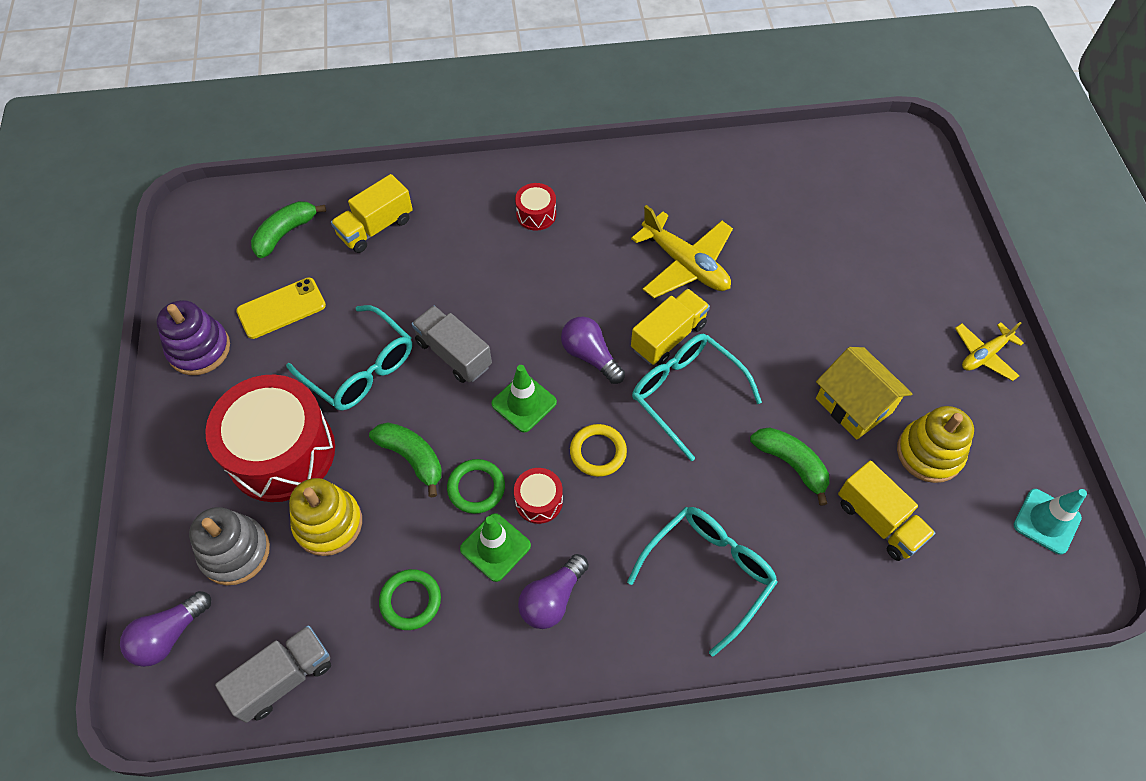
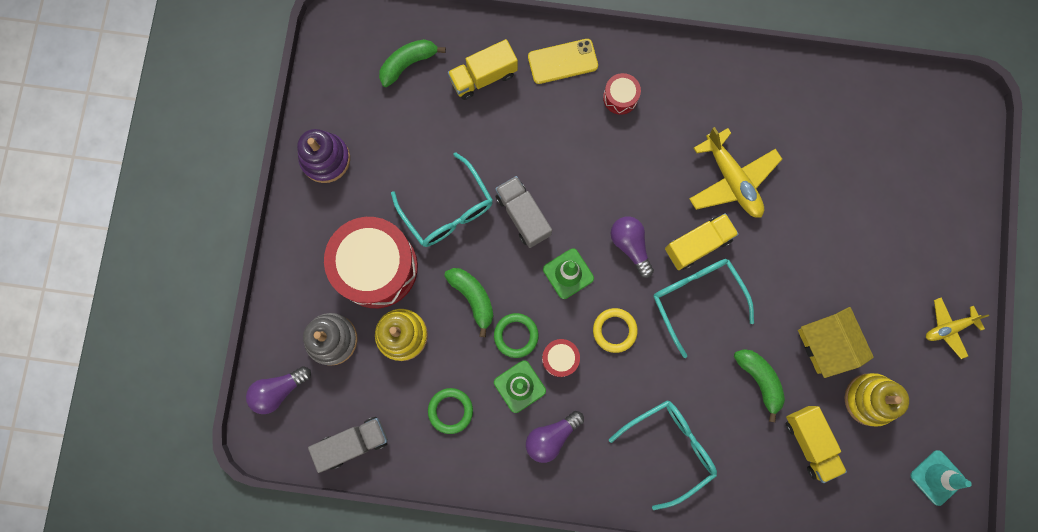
camera: 15 degrees right, 20 degrees up
yellow phone [236,278,326,339] -> yellow phone moved to [528,39,598,84]

